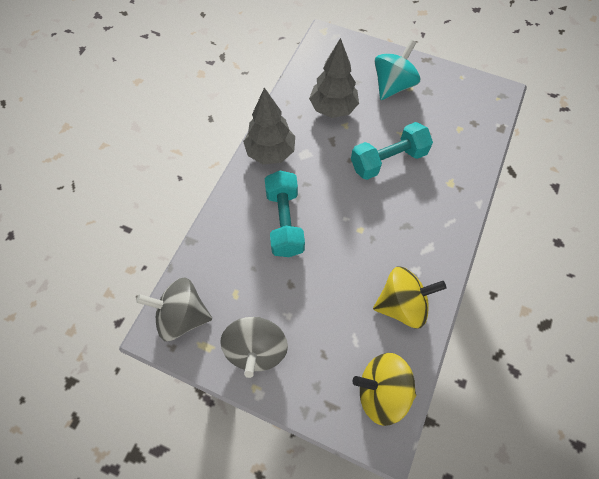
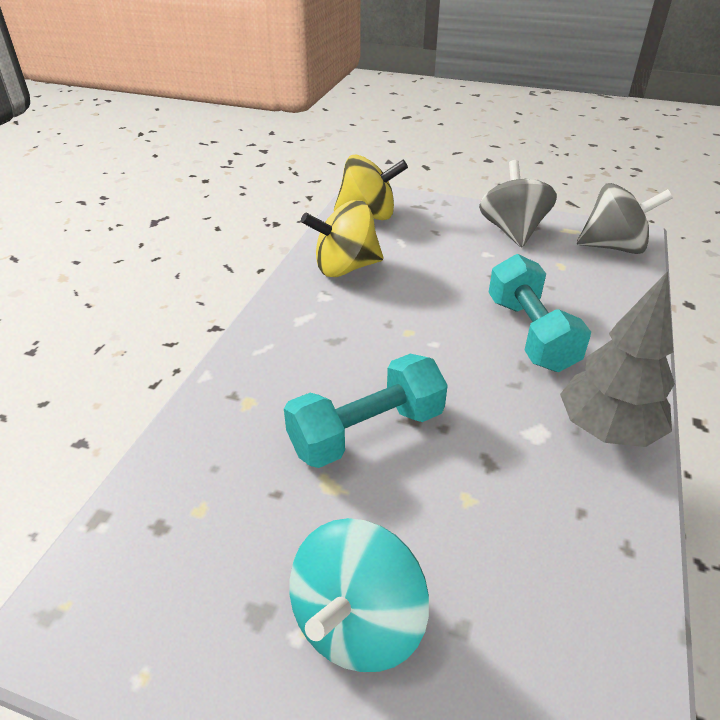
camera: 175 degrees right, 25 degrees down
grey tree [309,38,359,118] -> none

